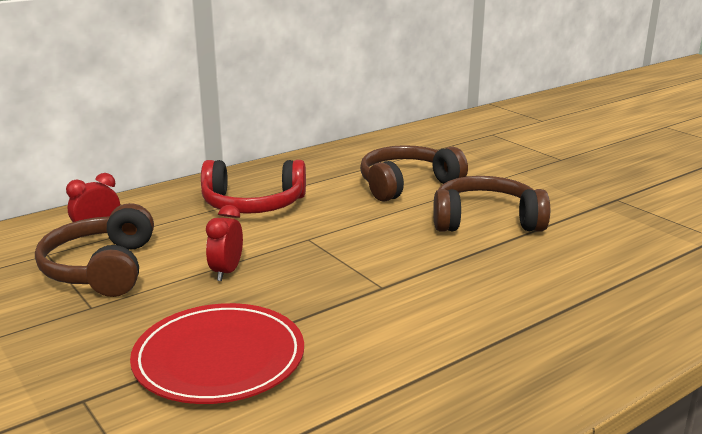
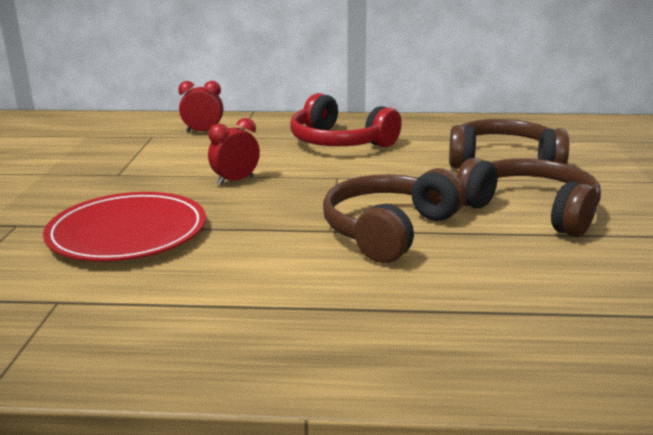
camera: 40 degrees right, 0 degrees up
brown headphones [35,203,154,297] -> brown headphones moved to [323,168,465,263]

